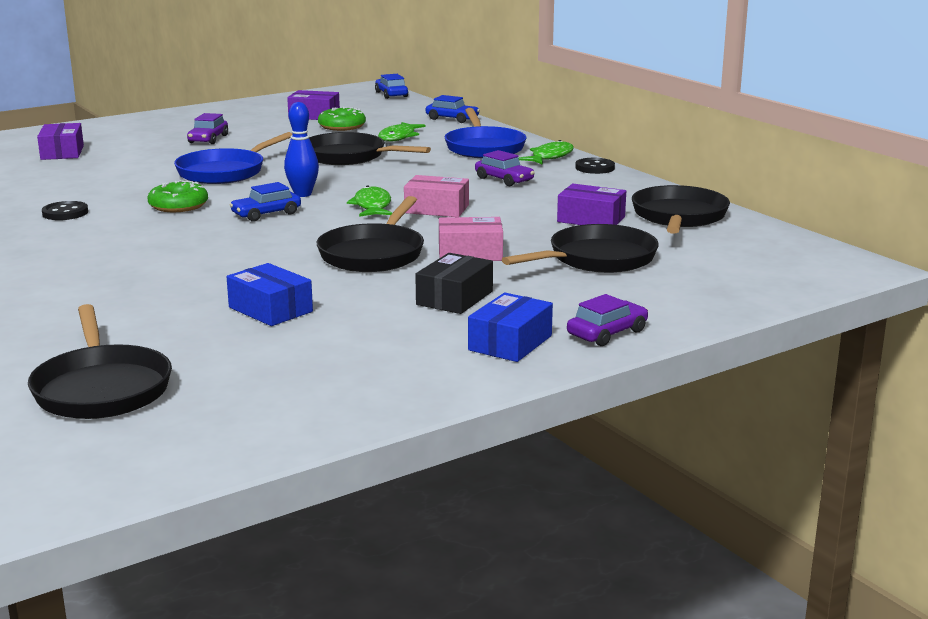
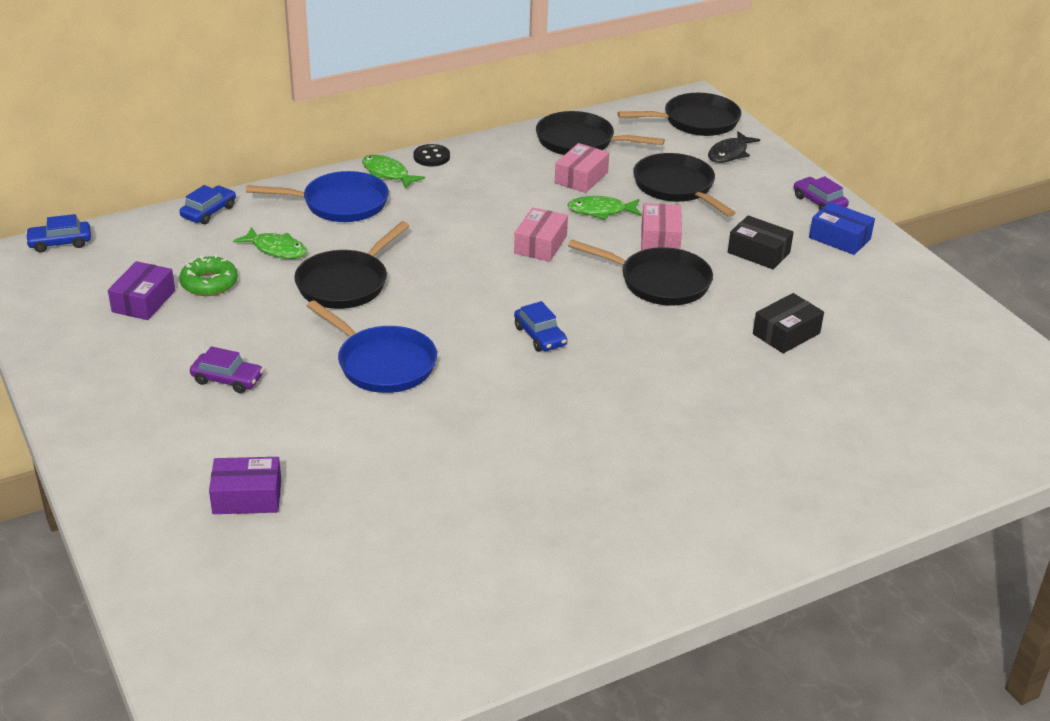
camera: 85 degrees left, 15 degrees up
black pan [28,304,172,419] -> black pan moved to [617,93,741,136]
black button [42,201,88,220] -> none
green donut [147,180,208,212] -> none
blue box [227,263,313,326] -> black box [753,293,824,353]
blue bowling pin [284,102,319,197] -> none
green fish [347,185,392,217] -> green fish moved to [567,196,642,220]
purple car [475,150,535,186] -> none
purple box [557,184,626,225] -> pink box [555,143,609,193]
none -> black fish [708,131,760,163]

